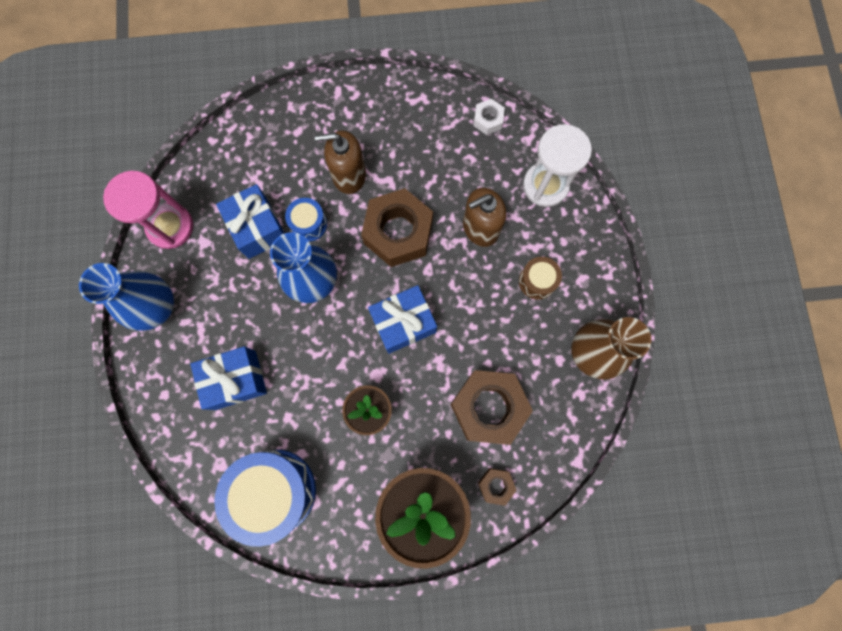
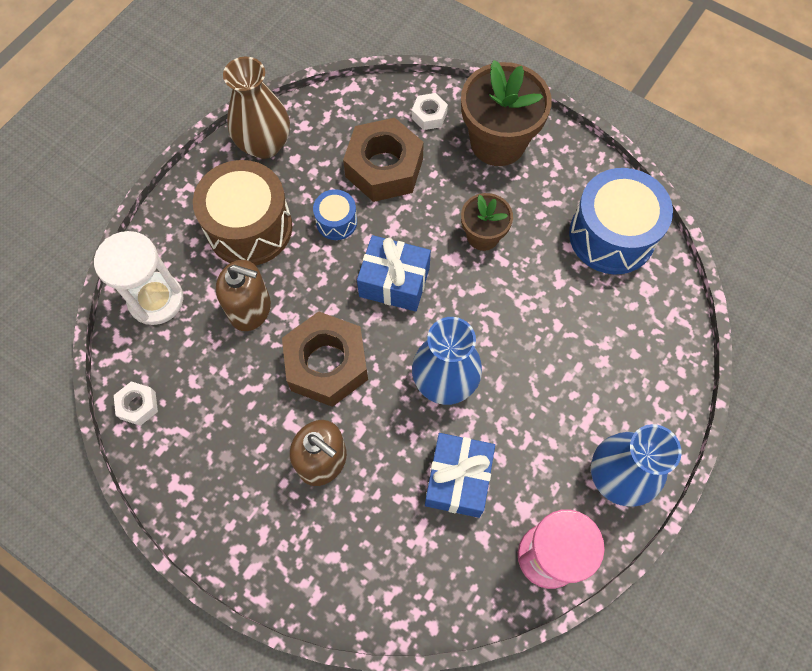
camera: 140 degrees left, 10 degrees down
blue gift [190,346,267,410] -> none
blue drum [285,198,327,242] -> blue drum moved to [313,189,357,240]
brown nut [478,468,517,506] -> white nut [412,93,448,130]
brown drum [519,257,562,300] -> brown drum [193,160,292,266], size x2.05

